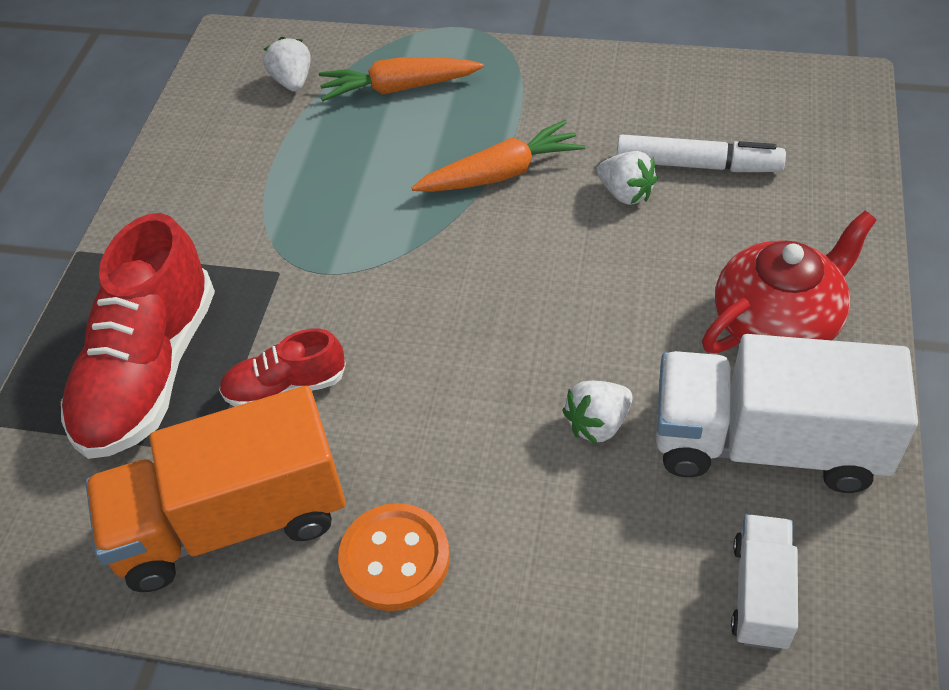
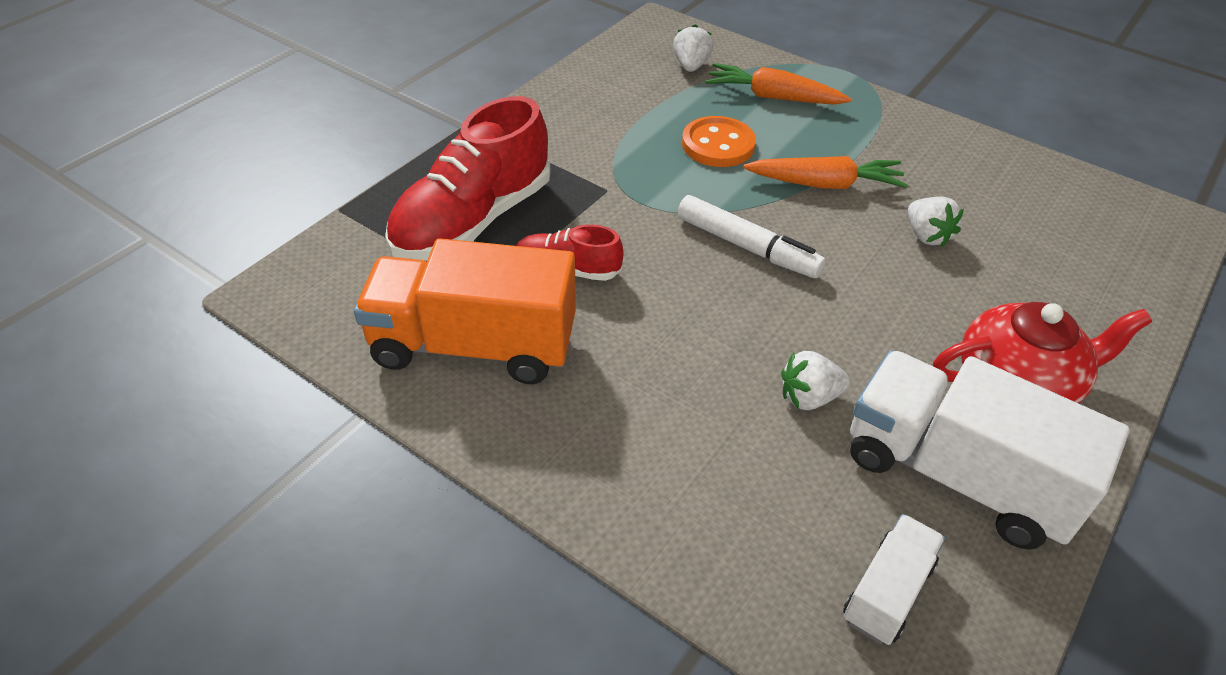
camera: 20 degrees right, 5 degrees down
orange button [338,503,450,611] -> orange button moved to [682,116,756,167]
white marker [617,135,786,172] -> white marker moved to [677,195,826,278]

